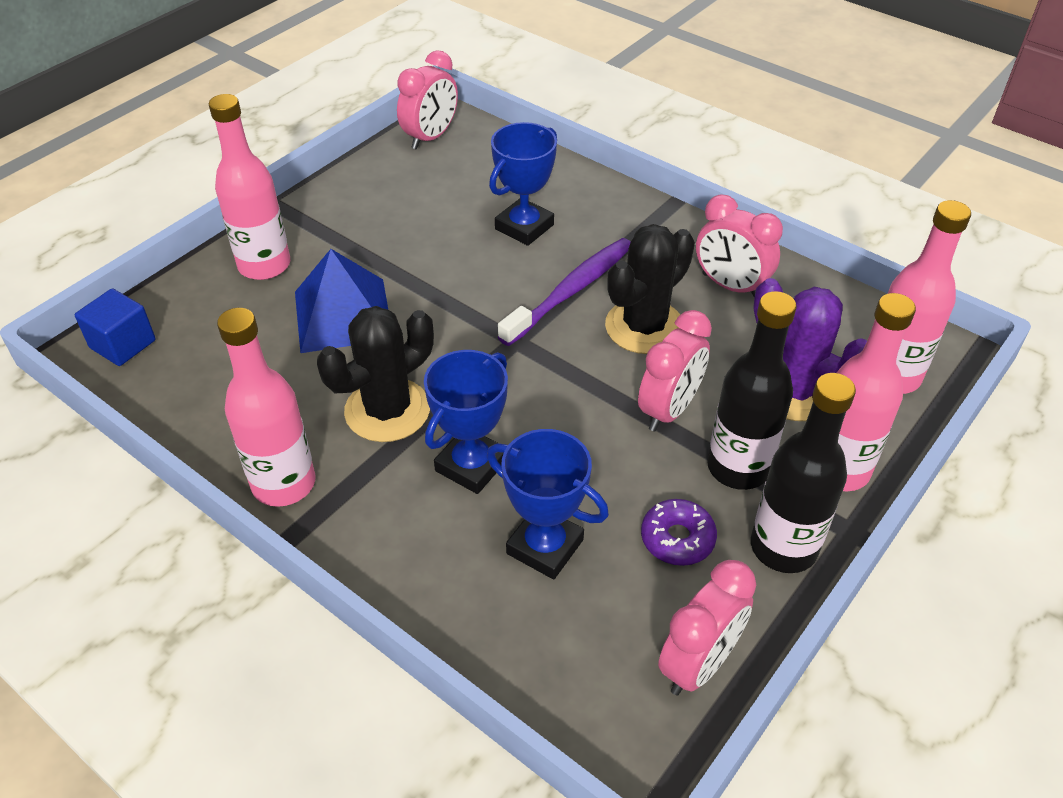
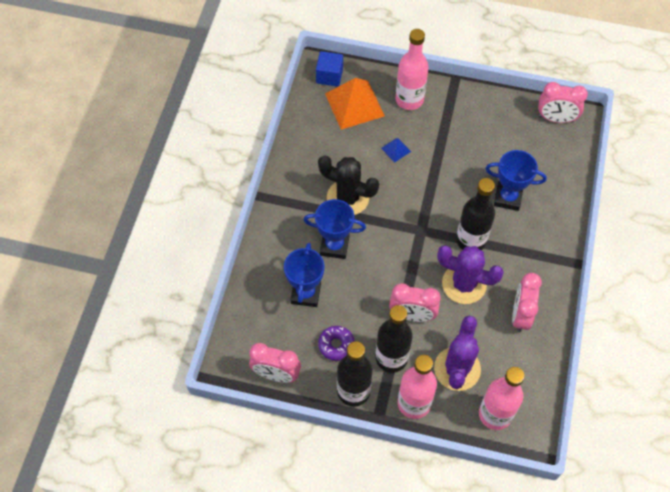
camera: 65 degrees right, 15 degrees up
pink bottle [217,308,316,507] -> none
blue pyramid [295,249,388,353] -> blue pyramid [381,137,411,163], size x0.45
purple toothbrush [498,238,631,346] -> black bottle [456,178,495,250]
black cactus [605,224,695,354] -> purple cactus [437,246,504,304]
none -> orange pyramid [325,78,385,130]

